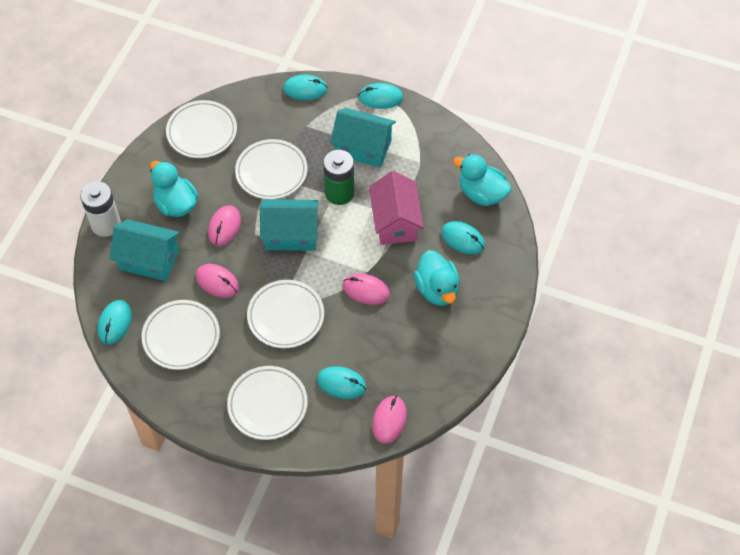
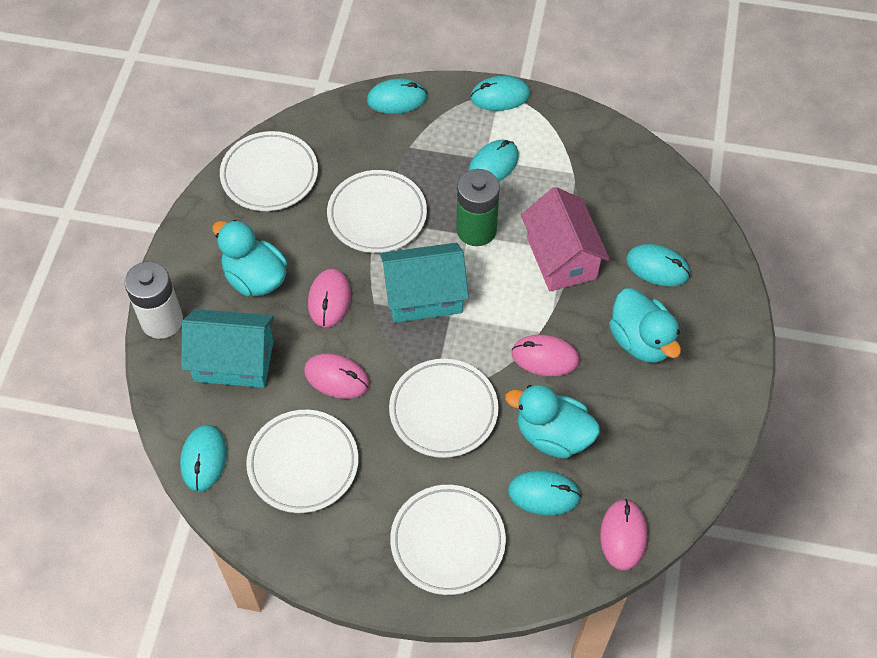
camera: 10 degrees left, 0 degrees up
turquoise house [330,108,396,168] -> turquoise mouse [468,140,519,181]
turquoise duck [453,154,512,206] -> turquoise duck moved to [505,385,600,459]

